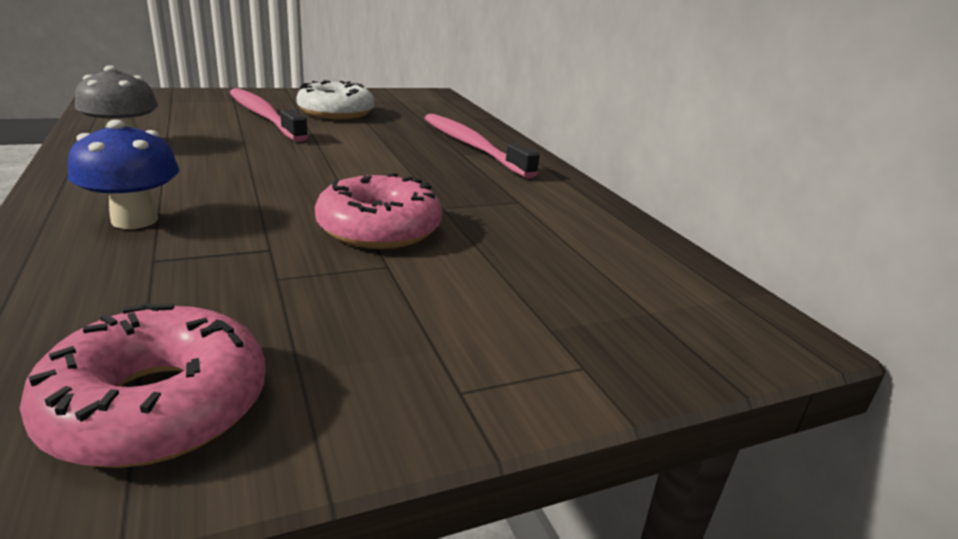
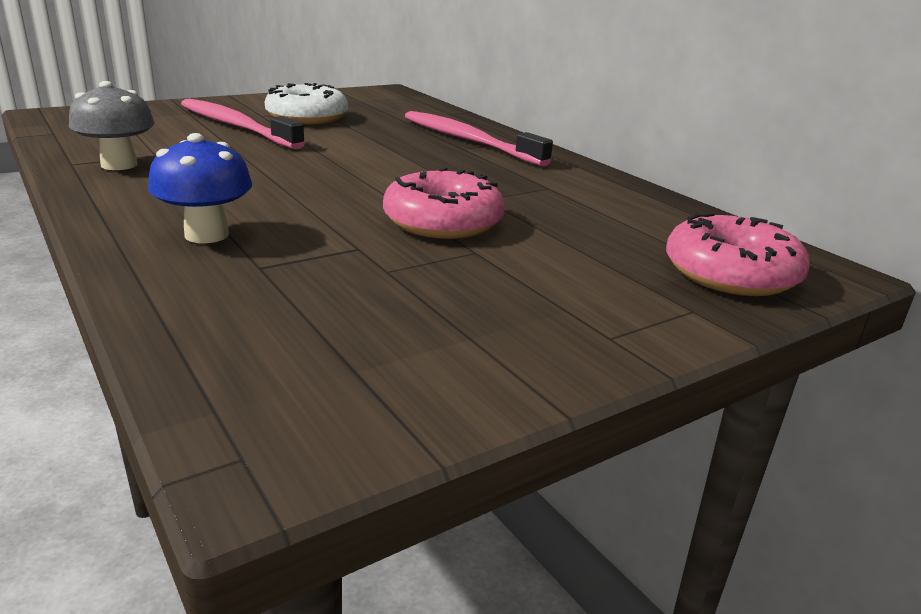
camera: 10 degrees left, 0 degrees up
pink donut [20,302,266,468] -> pink donut moved to [666,213,810,296]

